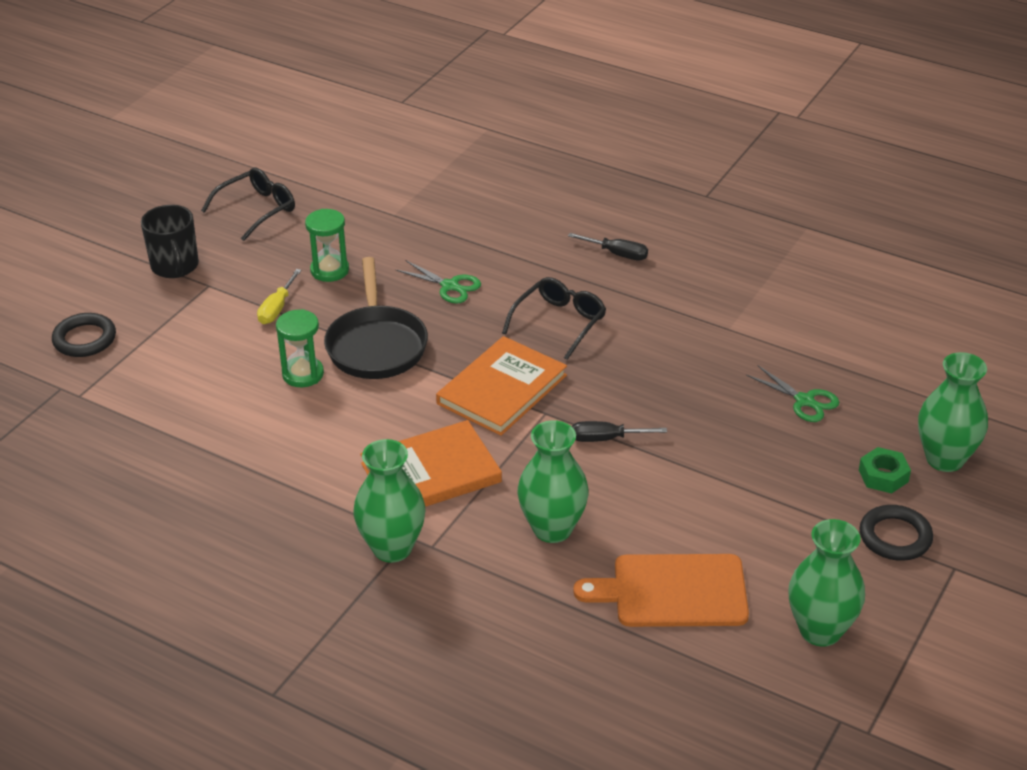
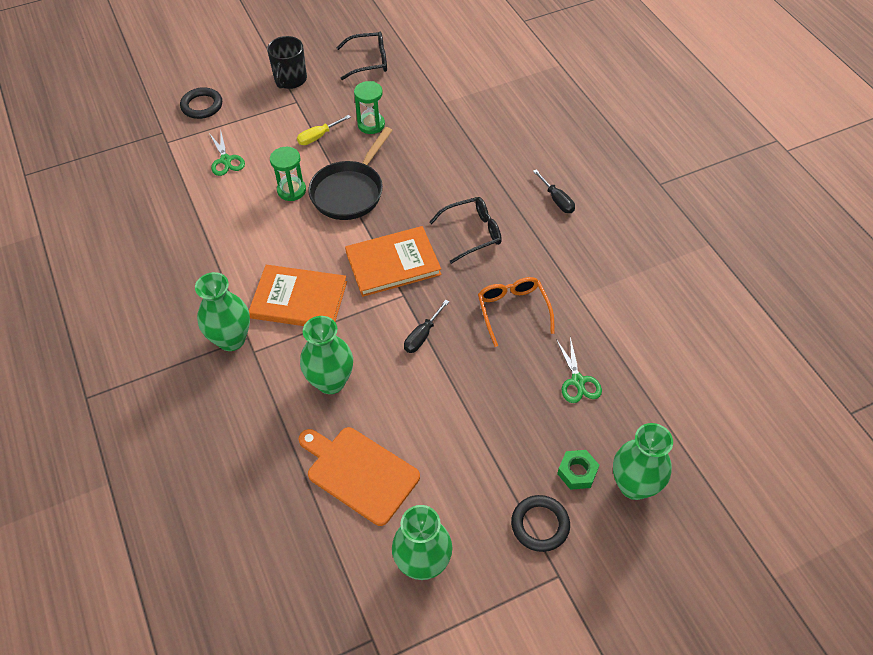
camera: 35 degrees right, 15 degrees up
green scissors [396,260,481,304] -> green scissors moved to [209,132,245,176]
black screwdriver [572,421,667,442] -> black screwdriver turned 90 degrees counterclockwise [404,300,449,353]
none -> orange glasses [478,277,555,347]

